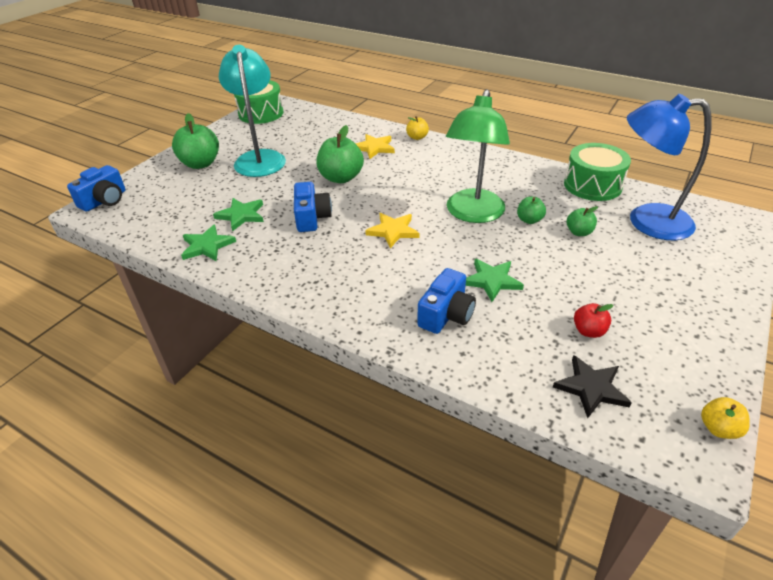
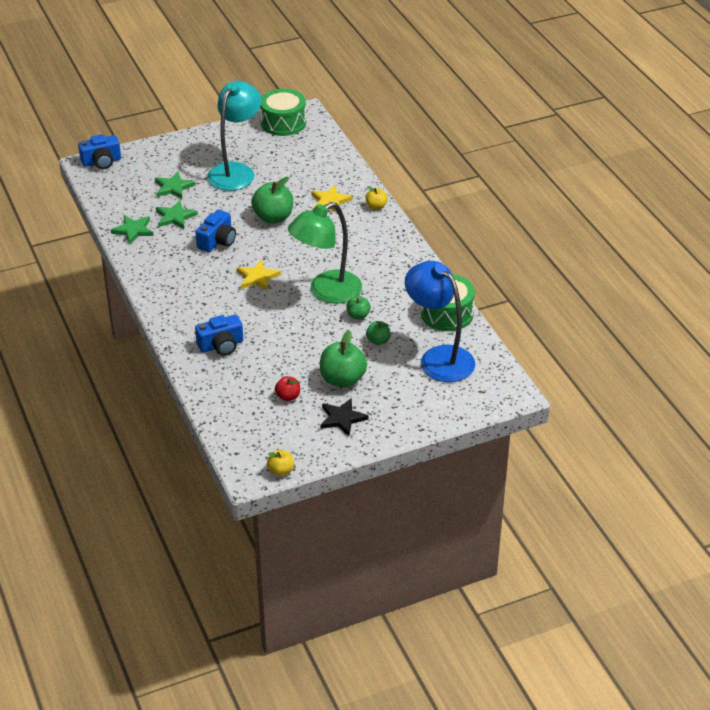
camera: 35 degrees right, 0 degrees up
green apple [172,113,219,169] -> green apple moved to [320,330,367,388]
green star [466,259,524,302] -> green star moved to [155,171,196,199]
black star [553,355,632,418] -> black star moved to [320,398,368,436]

